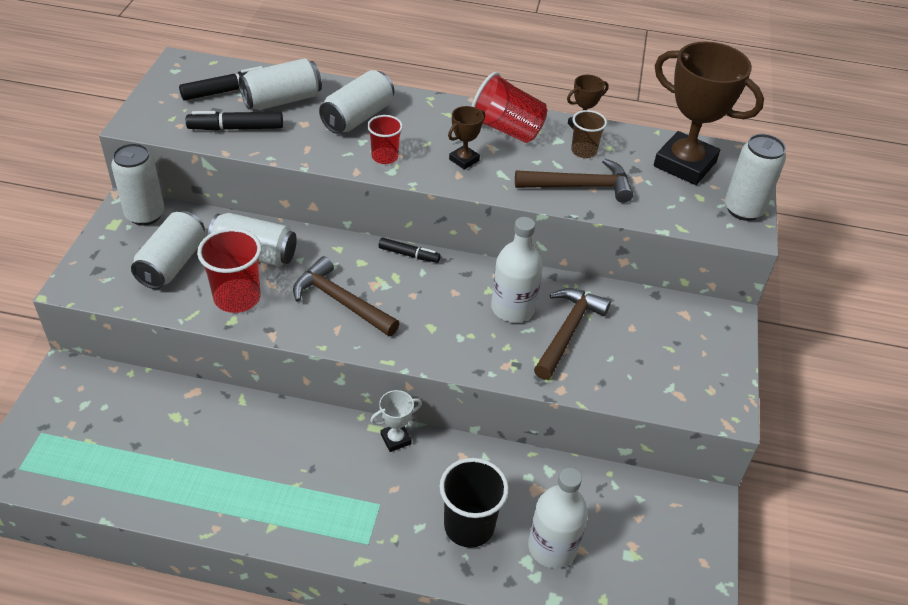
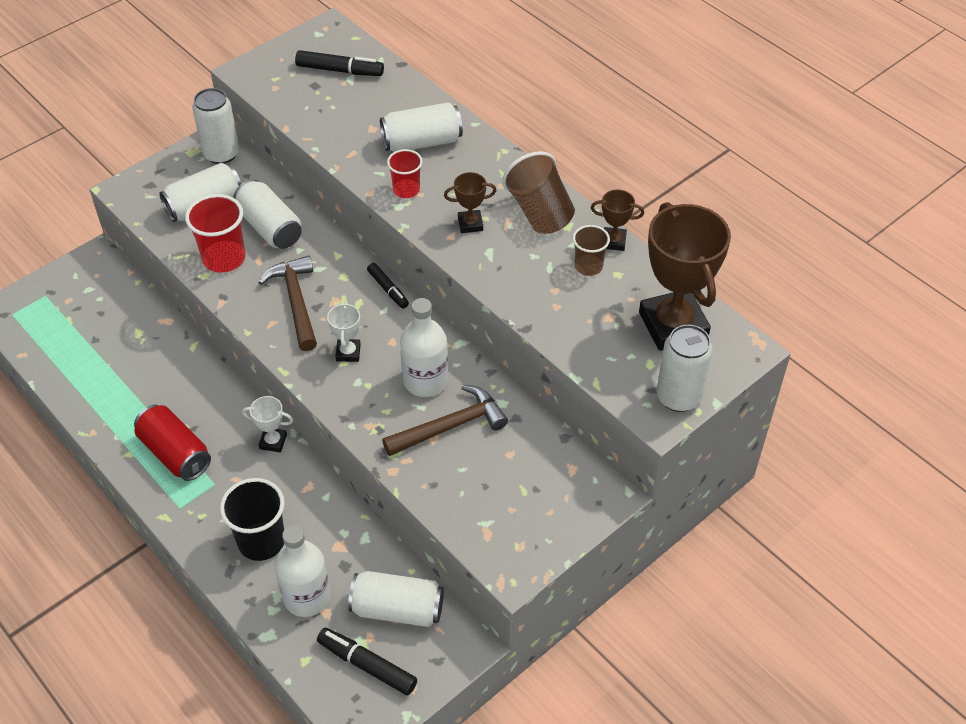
camera: 40 degrees right, 5 degrees up
black marker [186,111,283,131] -> black marker moved to [317,628,417,695]
white can [239,58,322,110] -> white can moved to [348,571,444,627]
red cup [471,72,547,143] -> brown cup [502,151,575,234]
brown hammer [515,159,633,203] -> none
none -> red can [134,405,211,481]
none -> white trophy [327,302,361,362]

